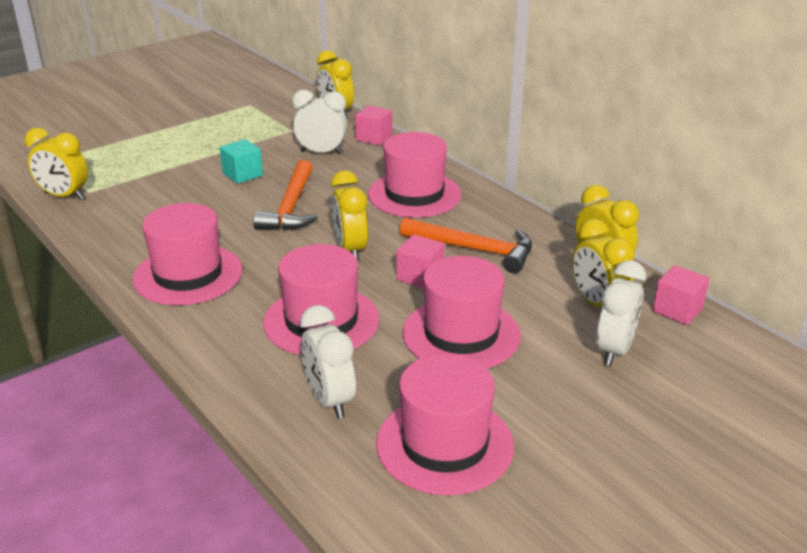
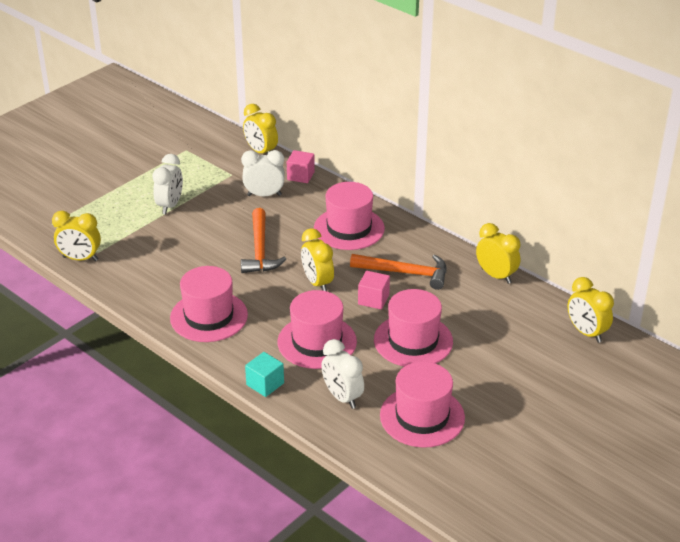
camera: 10 degrees left, 5 degrees up
turquoise cube [220,139,263,184] -> turquoise cube moved to [245,352,284,397]
yellow clock [572,219,635,307] -> yellow clock moved to [567,277,614,343]
white clock [596,260,646,366] -> white clock moved to [152,154,183,214]
pink cube [653,265,709,325] -> none

